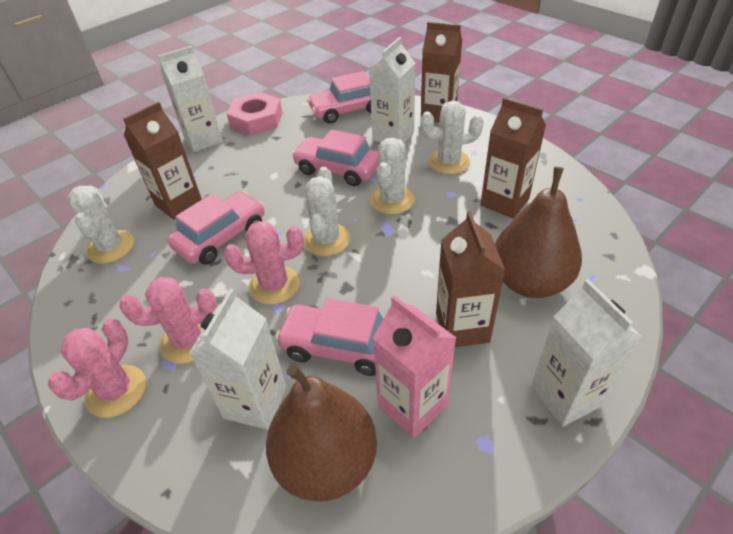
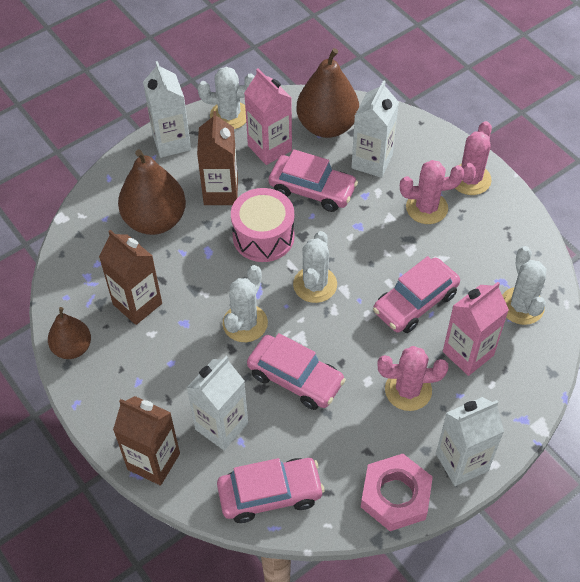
camera: 175 degrees left, 10 degrees up
brown carton [123,102,202,219] -> pink carton [443,282,509,376]
pink cactus [224,221,304,305] -> pink cactus moved to [377,346,449,411]
white cactus [420,101,484,174] -> white cactus moved to [198,67,255,129]
none -> brown pear [48,307,91,359]
none -> pink drum [231,188,295,262]

